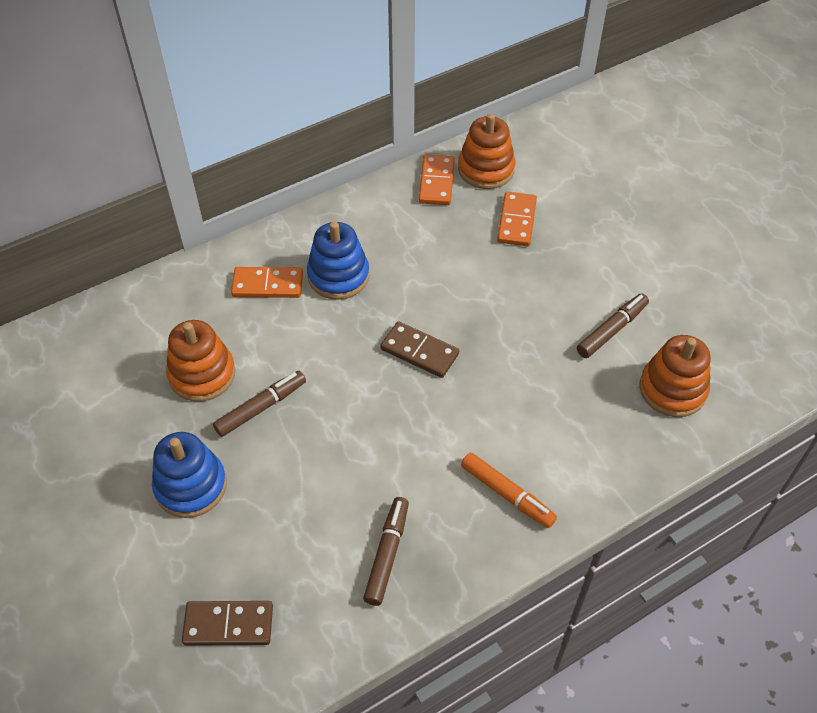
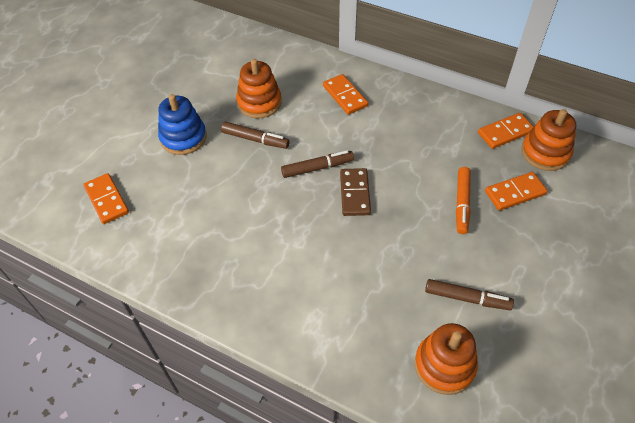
camera: 60 degrees right, 0 degrees up
brown domino [182,601,273,646] -> orange domino [83,173,129,224]
blue stacking toy [307,222,370,300] -> none
brown marker [363,497,409,606] -> brown marker moved to [281,150,354,178]
orange marker [461,453,557,528] -> orange marker moved to [456,167,471,234]

